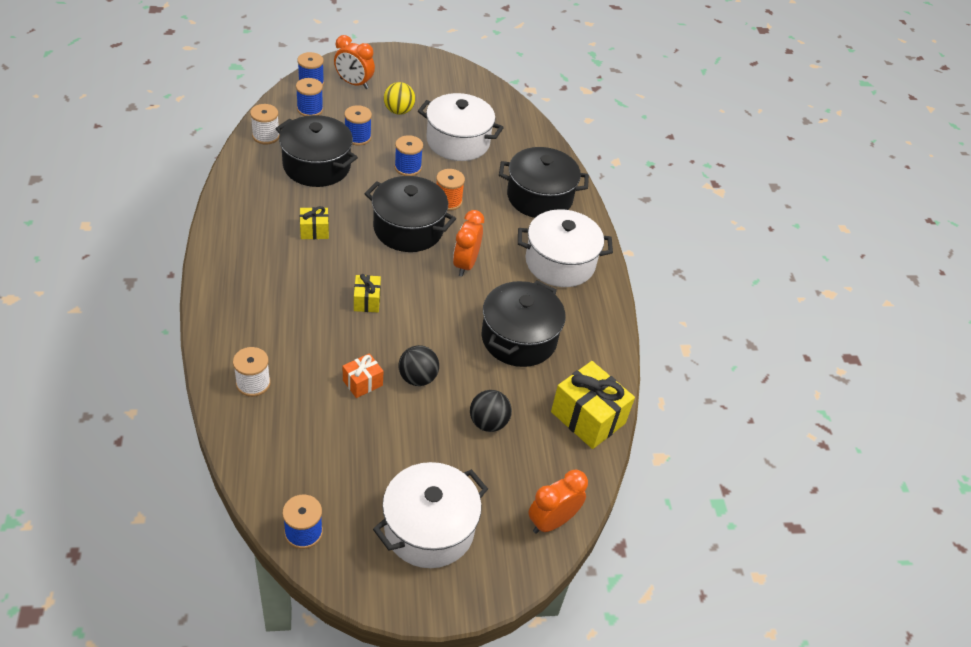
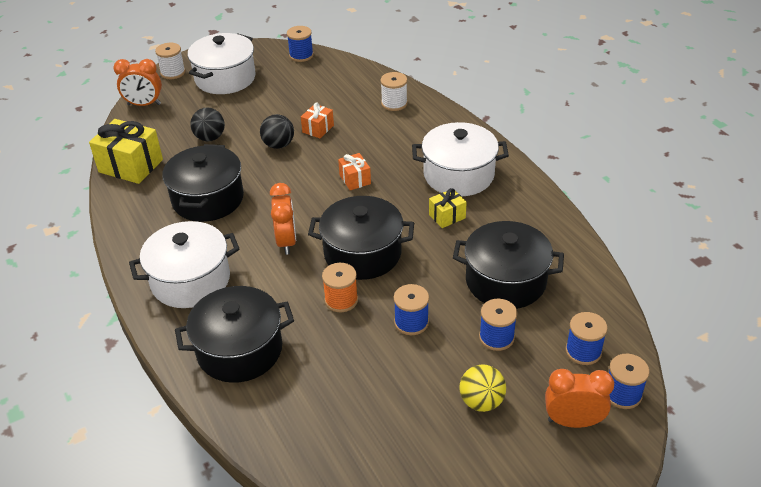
camera: 165 degrees right, 5 degrees down
white spool [250,104,280,145] -> white spool moved to [155,43,186,79]
yellow gift [354,274,381,312] -> orange gift [338,153,371,190]
white pot [418,93,504,161] -> white pot moved to [412,122,509,197]
orange clock [528,470,588,534] -> orange clock turned 60 degrees clockwise [113,59,162,106]

